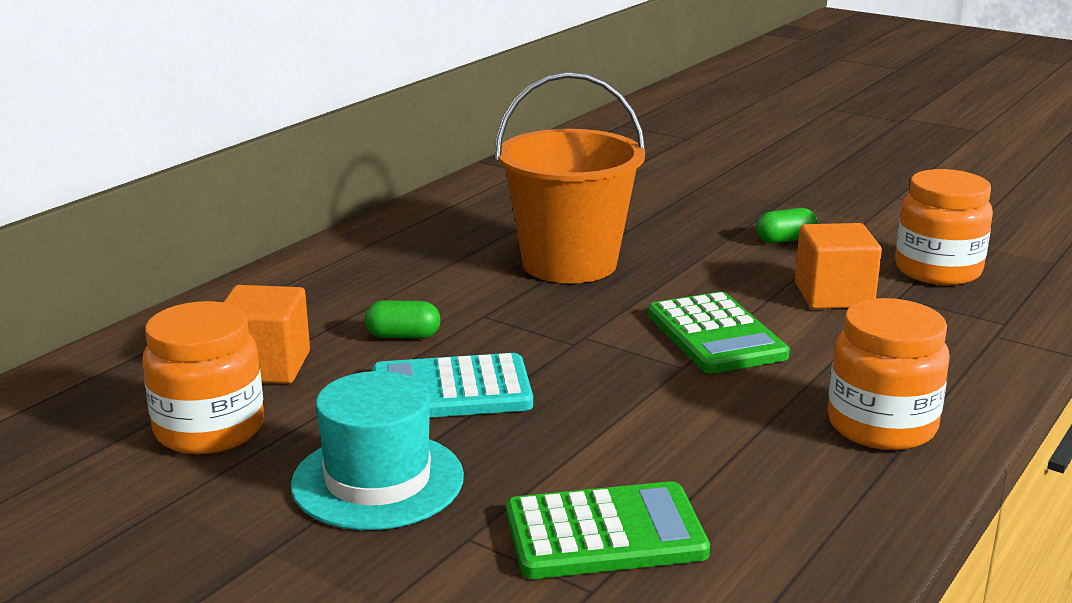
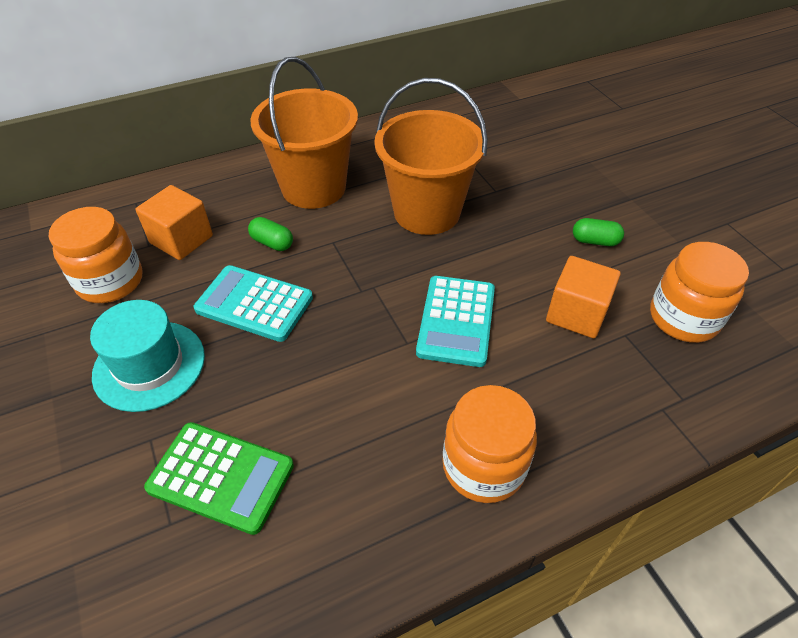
camera: 30 degrees right, 25 degrees up
green calculator [648,292,790,373] -> turquoise calculator [416,276,495,367]
none -> orange bucket [250,57,358,209]

